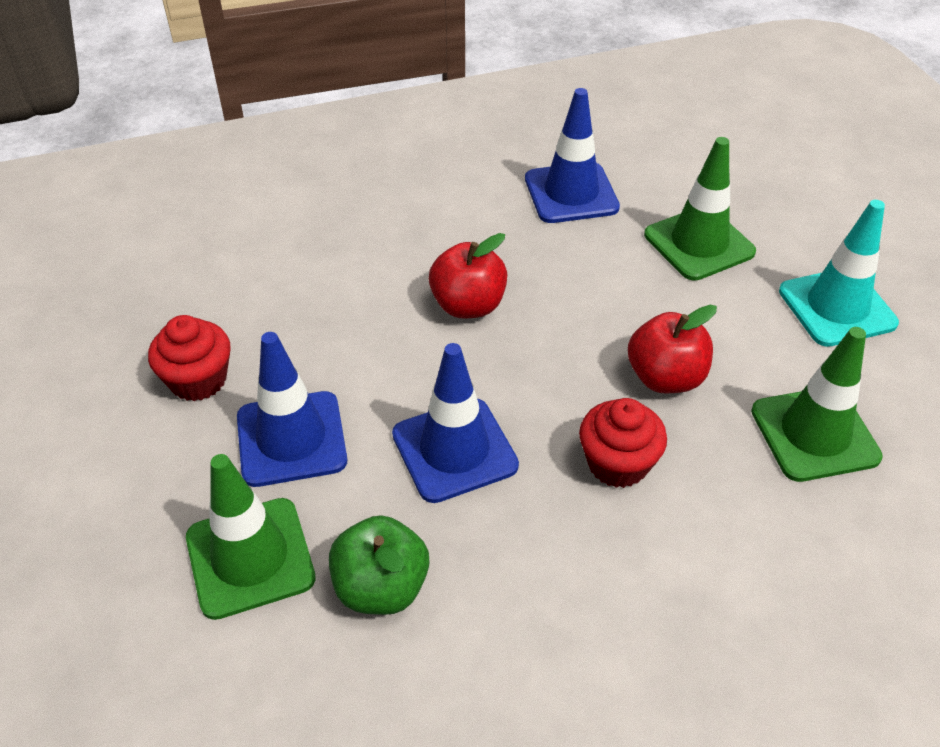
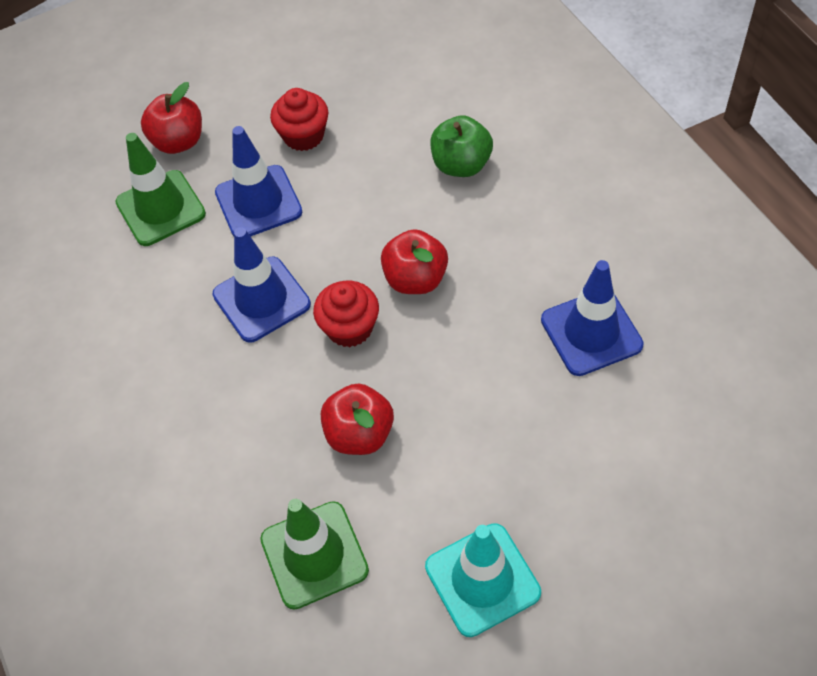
camera: 85 degrees right, 10 degrees up
green apple [329,515,429,615] -> green apple moved to [430,115,493,177]
red cupcake [579,398,667,488] -> red cupcake moved to [313,281,379,347]
green traffic cone [644,137,756,281] -> none
none -> red apple [141,82,202,154]

